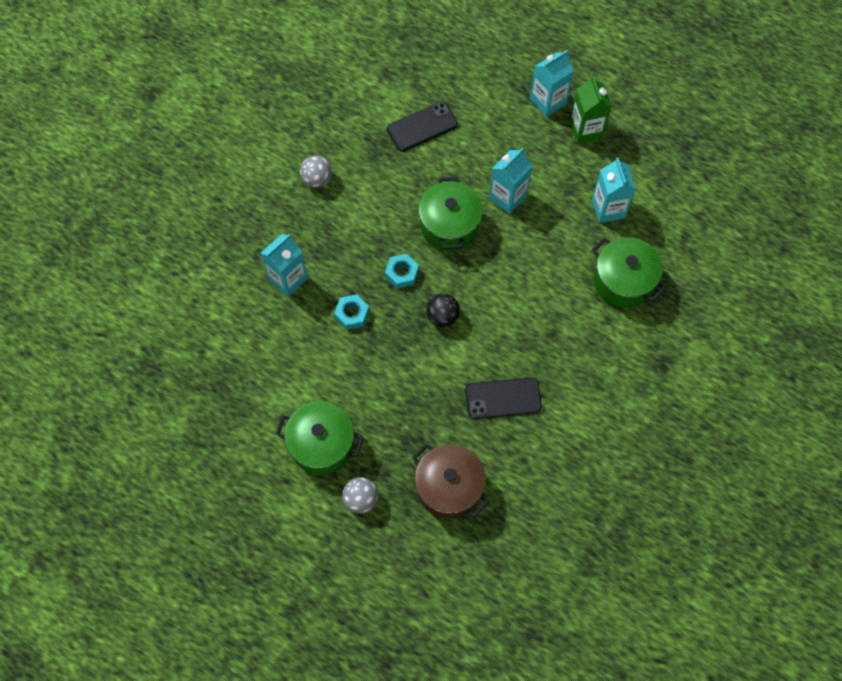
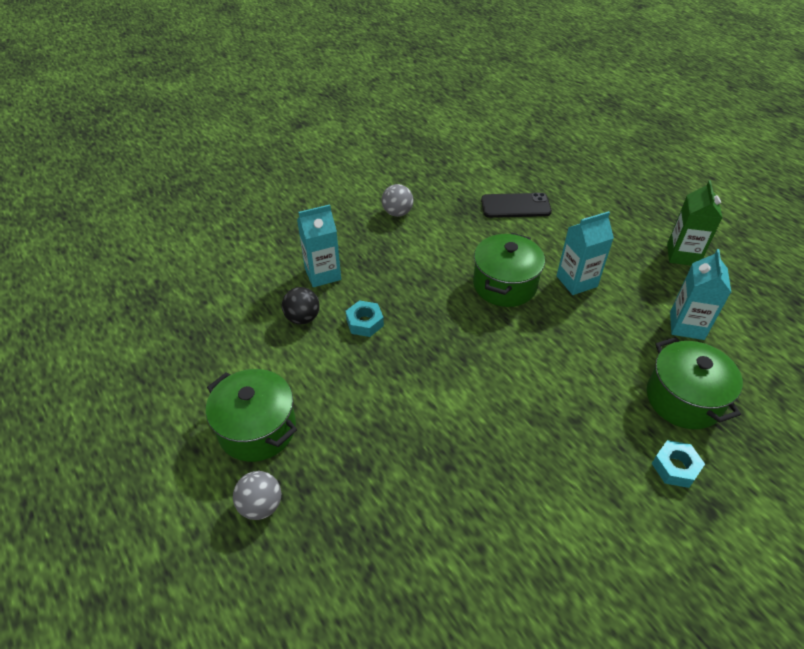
camera: 25 degrees right, 20 degrees down
turquoise nut [385,254,419,289] -> turquoise nut moved to [652,440,705,488]
brown pot [412,443,489,519] -> none
black ball [426,294,460,327] -> black ball moved to [282,287,320,324]
black phone [465,377,542,419] -> none
turquoise carton [530,50,574,117] -> none

